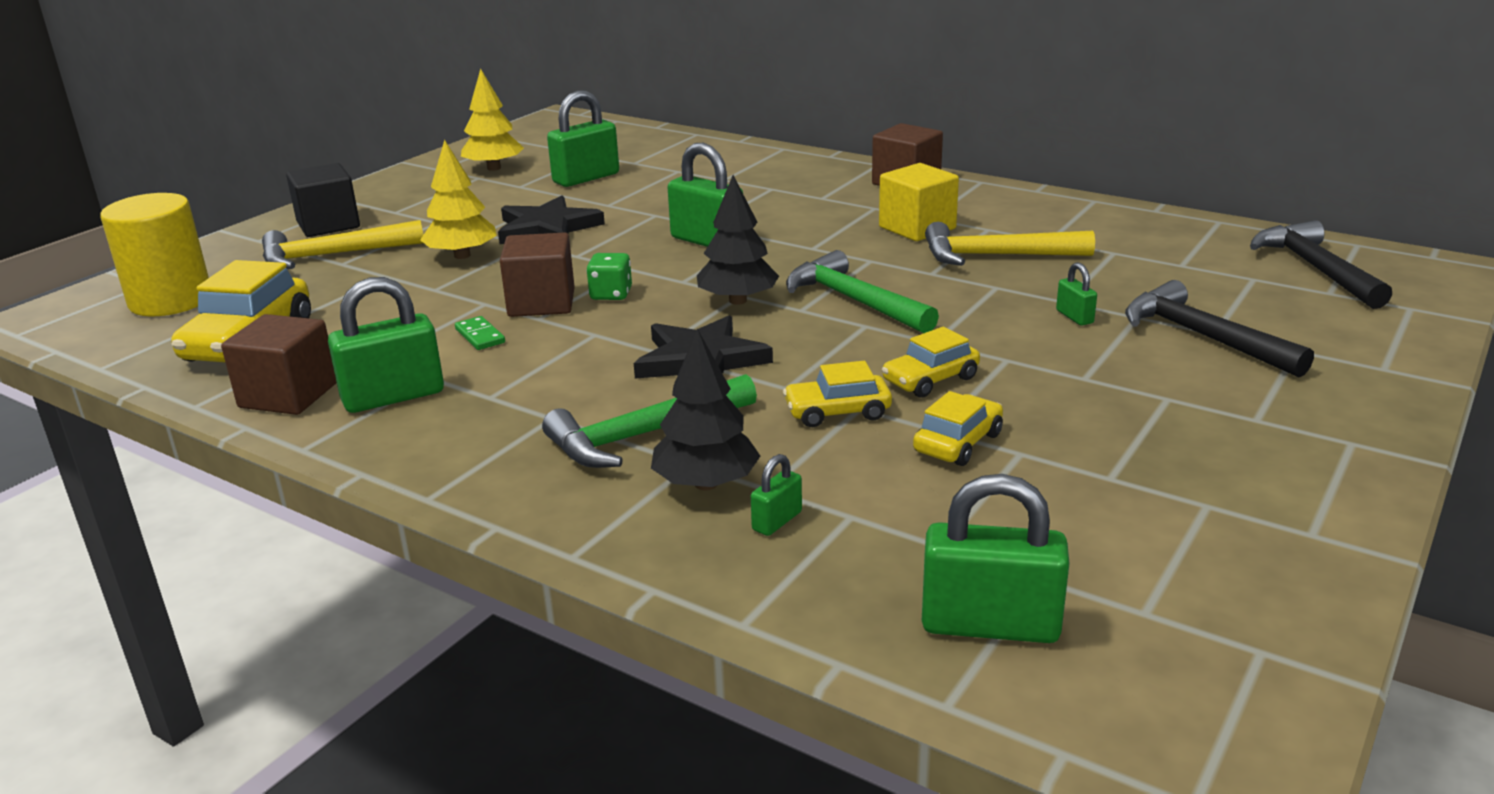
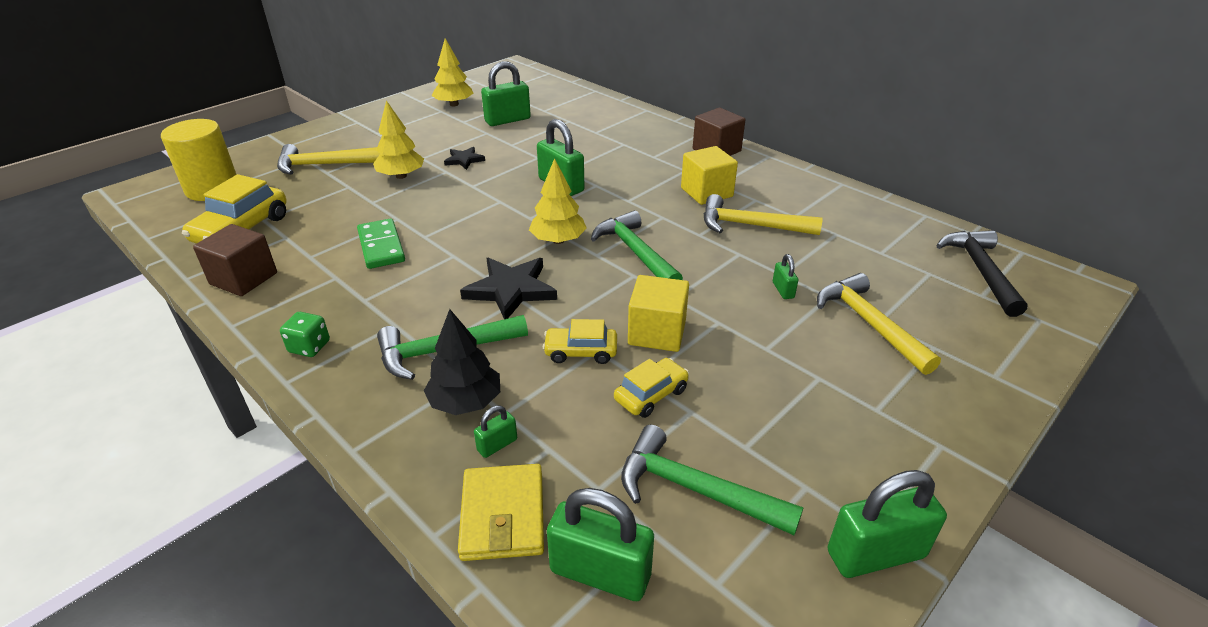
camera: 10 degrees right, 10 degrees up
black cube [286,163,360,237] -> none
green padlock [328,277,444,413] -> green padlock moved to [828,470,947,578]
green domino [455,316,505,350] -> green domino [357,218,405,269], size x1.82
black star [498,196,605,244] -> black star [444,147,485,170], size x0.56
brown cube [500,232,575,317] -> none
green dice [586,253,632,300] -> green dice moved to [280,312,330,357]
black tree [697,175,779,305] -> yellow tree [529,158,587,244]
yellow car [882,327,980,398] -> yellow cube [628,275,689,352]
black hammer [1125,280,1314,377] -> yellow hammer [817,273,941,375]
none -> yellow wallet [458,464,544,561]
none -> green hammer [621,425,804,535]

